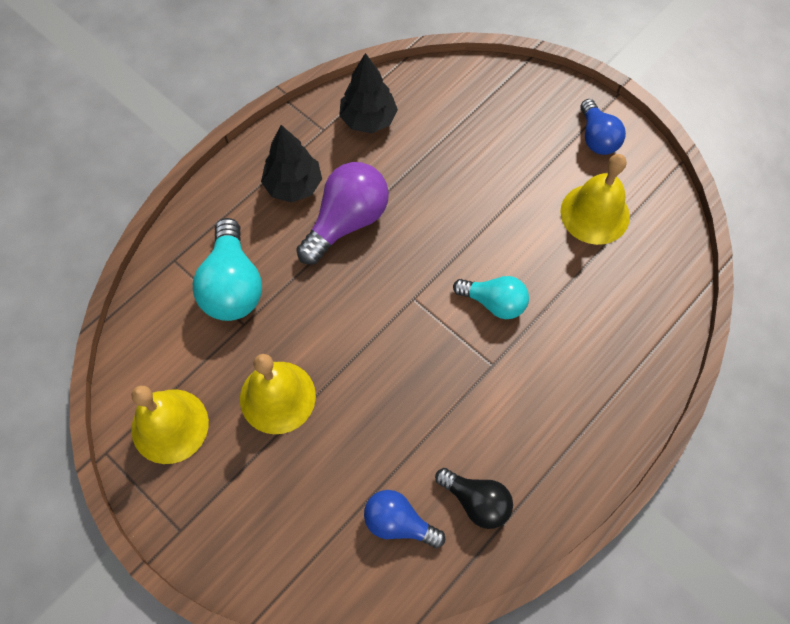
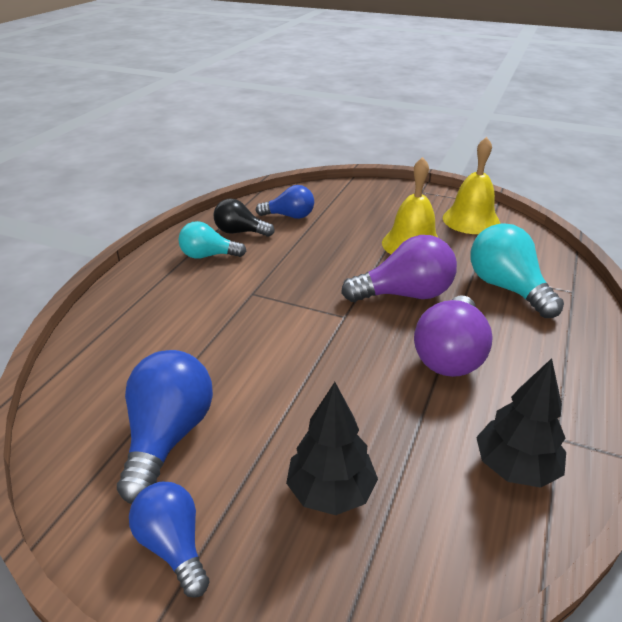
camera: 160 degrees right, 30 degrees down
black tree [261,125,322,203] -> black tree moved to [286,382,378,515]
turquoise light bulb [453,276,529,319] -> turquoise light bulb moved to [178,221,246,259]
yellow bell [560,154,630,245] -> blue light bulb [117,350,213,504]
none -> purple light bulb [341,235,457,302]

